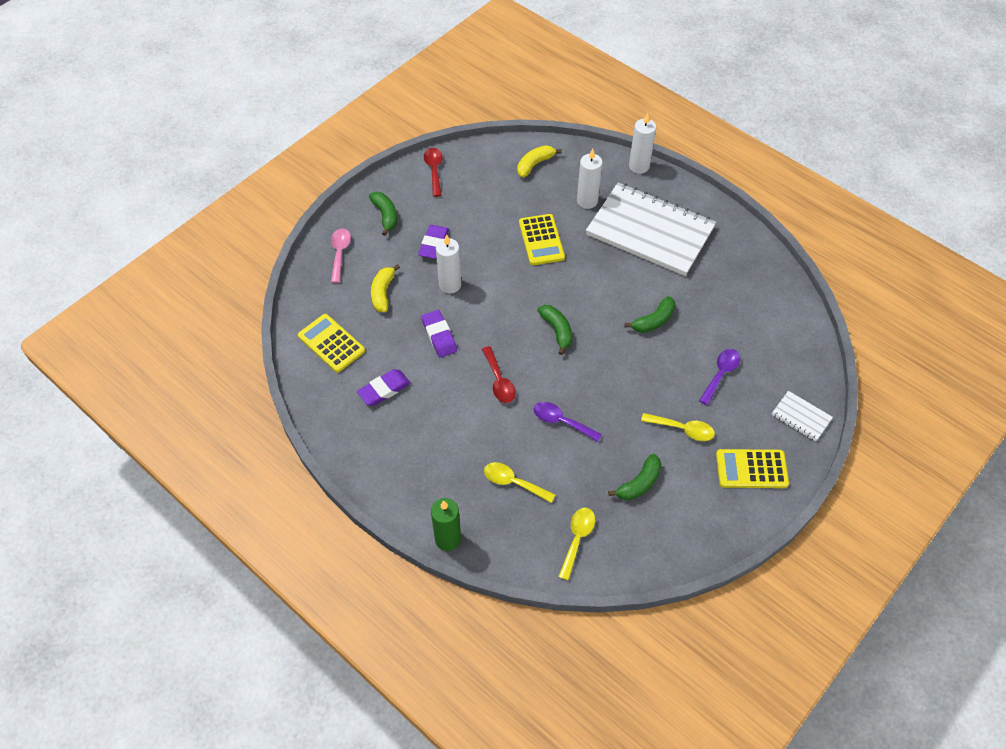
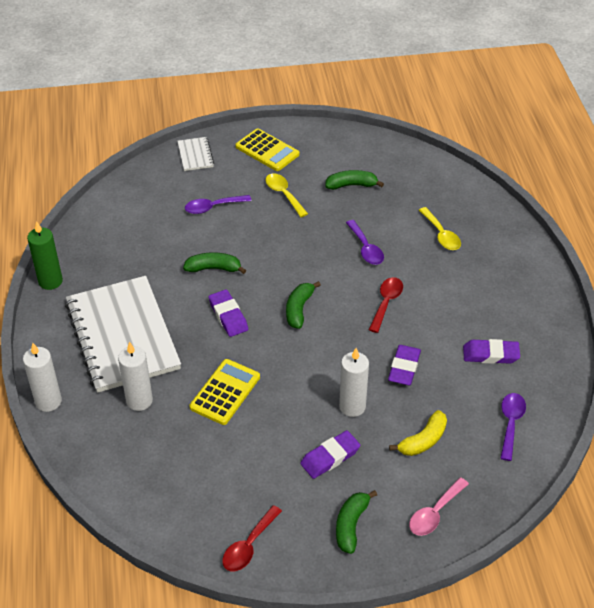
camera: 140 degrees left, 10 degrees down
yellow calculator [298,314,365,373] -> purple spoon [500,393,526,461]
green candle [431,498,461,551] -> green candle moved to [27,221,63,290]
yellow banana [517,145,562,178] -> none
yellow spoon [558,507,595,580] -> none
none -> purple eraser [208,289,248,337]

